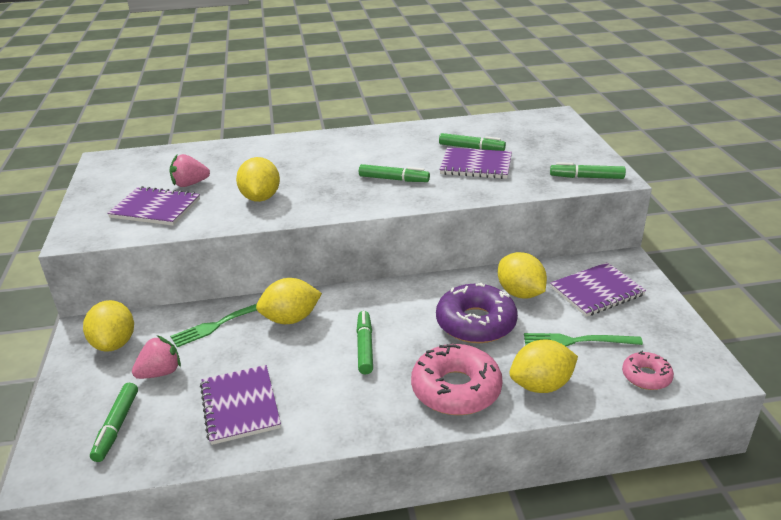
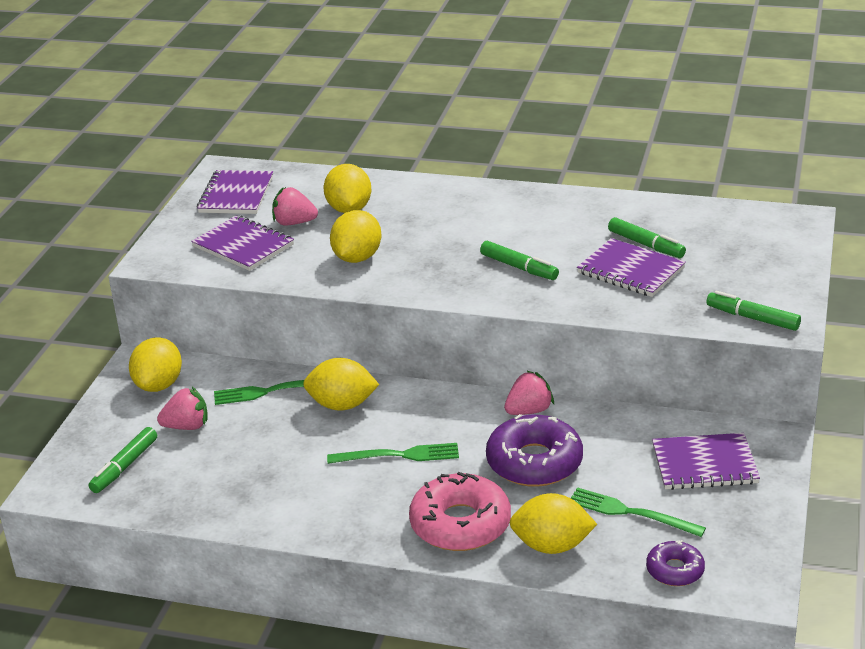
camera: 25 degrees right, 0 degrees up
purple notebook [200,365,281,445] -> purple notebook moved to [197,170,273,214]
green marker [356,311,373,374] -> green fork [327,443,459,464]
yellow lemon [498,252,547,299] -> yellow lemon moved to [324,164,372,213]
pink donut [622,351,674,390] -> purple donut [646,540,705,586]
none -> pink strawberry [504,370,554,415]

